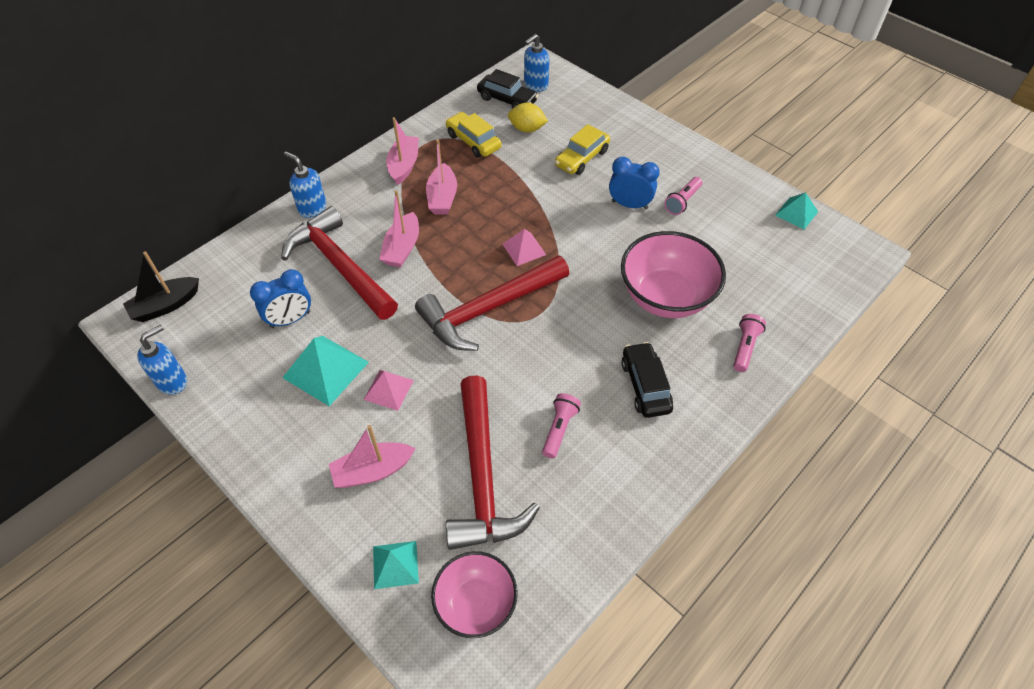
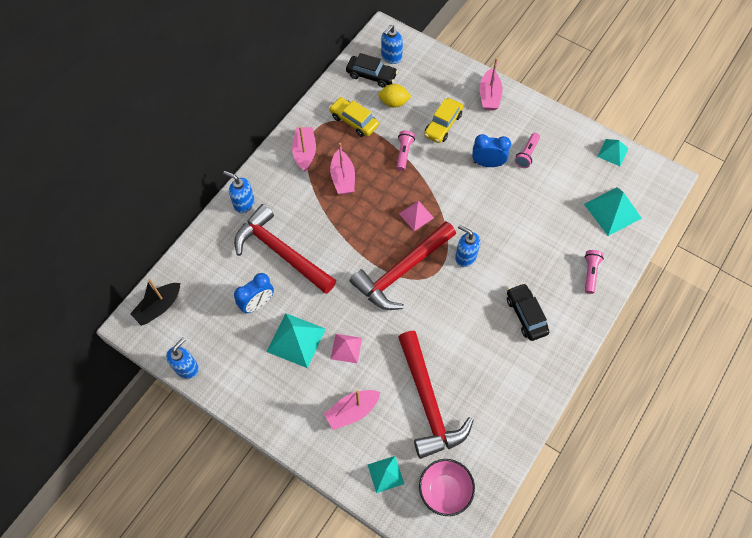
camera: 10 degrees left, 10 degrees up
pink boat [379,190,419,268] -> pink boat moved to [479,58,503,111]
pink flashlight [542,393,581,458] -> pink flashlight moved to [397,130,415,171]
pink bowl [621,231,726,318] -> none
none -> blue soap dispenser [455,225,480,267]
none -> turquoise pyramid [584,187,642,236]

